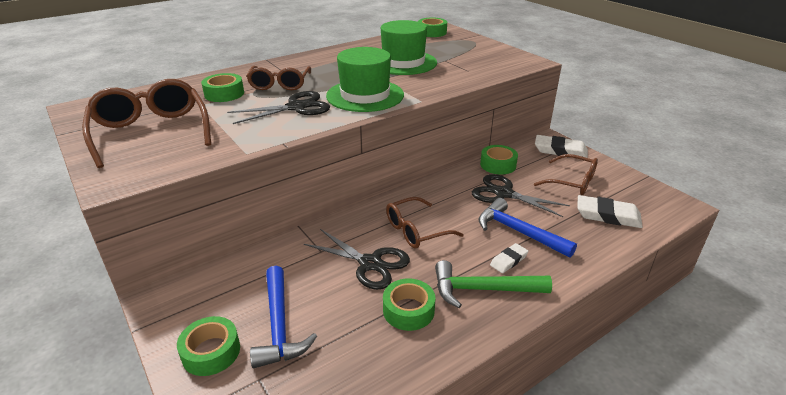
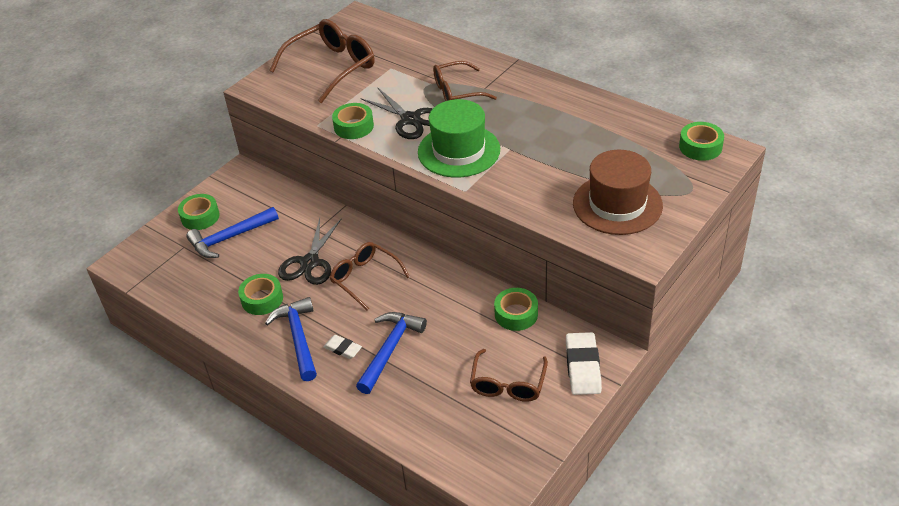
camera: 75 degrees right, 10 degrees up
green tape [201,73,244,102] -> green tape moved to [332,103,374,139]
green hat [381,20,437,75] -> none
green hammer [435,260,552,308] -> blue hammer [265,297,317,381]
black scissors [472,174,570,217] -> none
white eraser [577,195,643,228] -> none
none -> brown hat [573,150,663,235]

